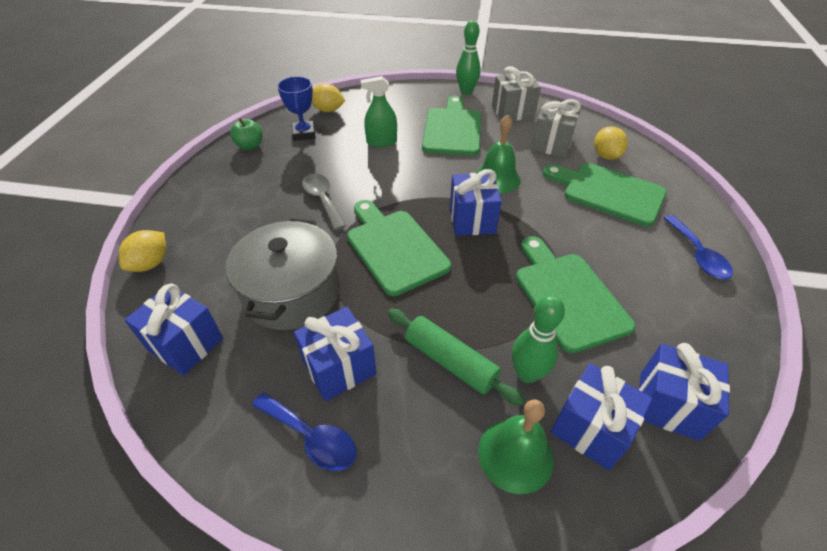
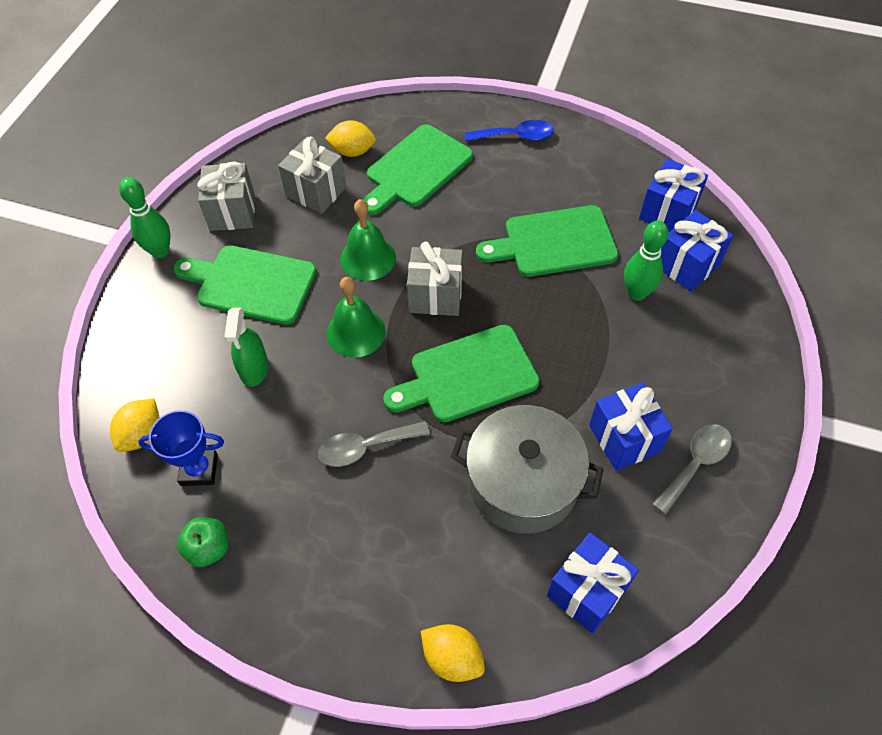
camera: 80 degrees left, 10 degrees up
blue spoon [252,392,356,471] -> grey spoon [652,424,732,515]
green rolling pin [388,308,525,406] -> none
blue gift [450,169,502,236] -> grey gift [407,242,463,316]
green bell [478,399,554,494] -> green bell moved to [326,277,386,358]

